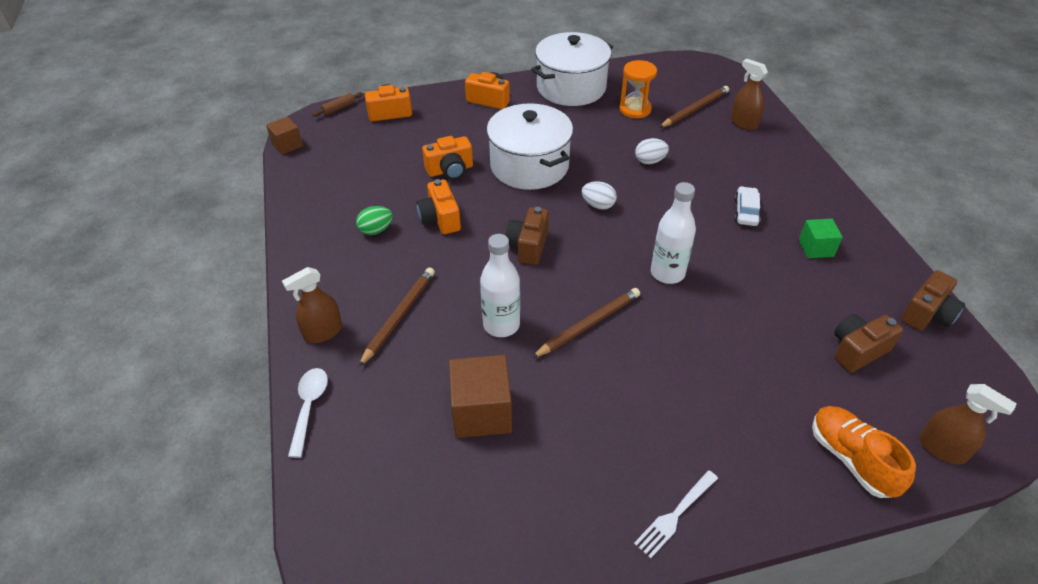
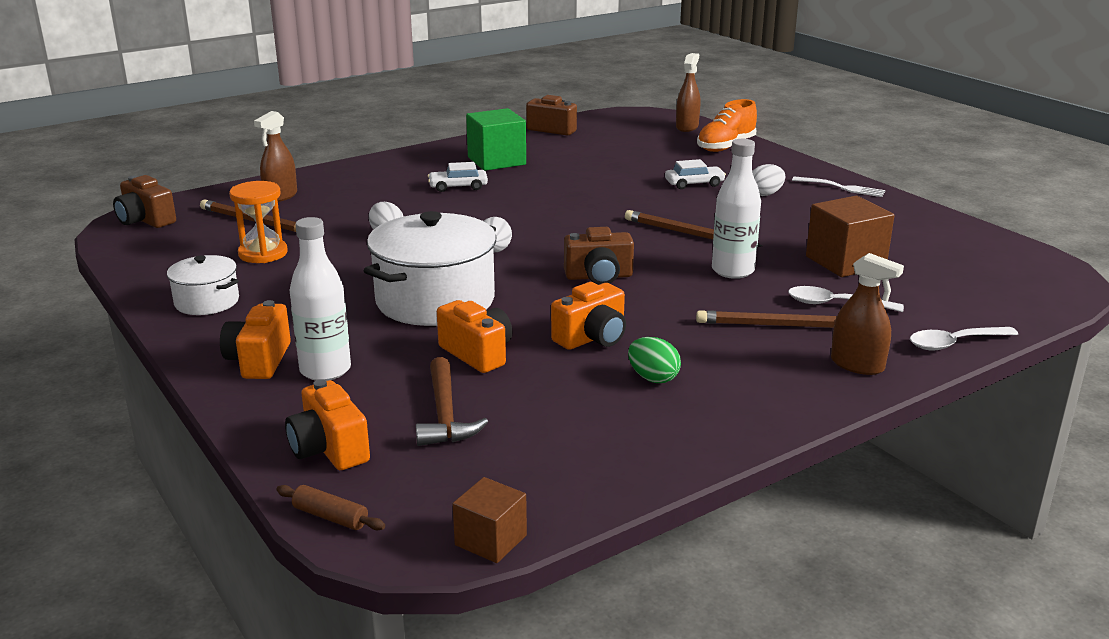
camera: 110 degrees left, 20 degrees down
white pot [531,32,613,106] -> white pot [167,255,239,315], size x0.53
white bottle [651,182,696,284] -> white bottle moved to [289,217,351,381]
green cube [799,219,843,258] -> green cube [466,108,526,171], size x1.68
brown camera [834,314,903,372] -> brown camera moved to [113,175,176,228]
none -> brown hammer [416,357,488,446]
none -> white car [665,159,726,189]
none -> white egg [752,164,785,196]
none -> white spoon [788,286,904,312]

